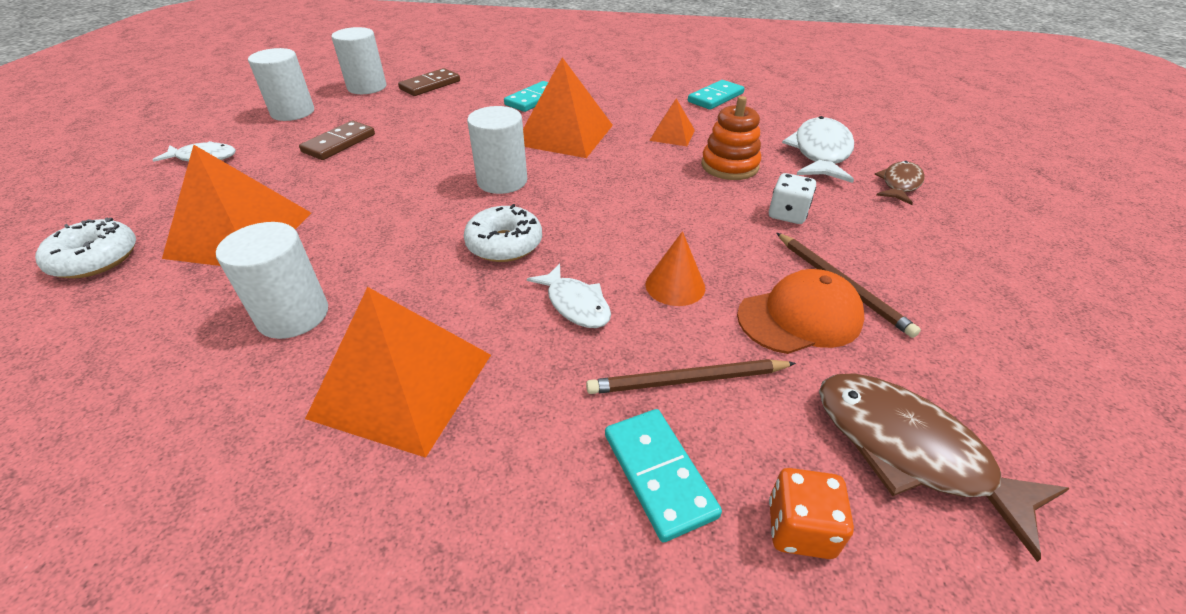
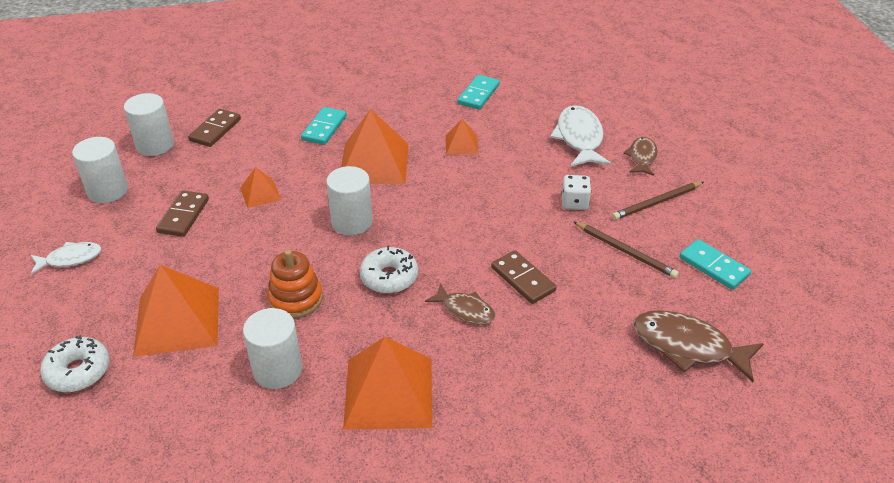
camera: 20 degrees left, 0 degrees up
white fish [527,263,611,328] -> brown fish [425,283,495,324]
brown pencil [586,359,796,394] -> brown pencil moved to [612,182,704,220]
turquoise domino [605,409,722,543] -> turquoise domino moved to [679,239,751,290]
orange cone [645,231,705,306] -> brown domino [491,250,557,304]
orange stacking toy [701,96,761,180] -> orange stacking toy moved to [267,249,323,318]
orange cap [737,269,864,354] -> none
orange dice [769,468,854,559] -> none
none -> orange pyramid [240,167,281,208]

